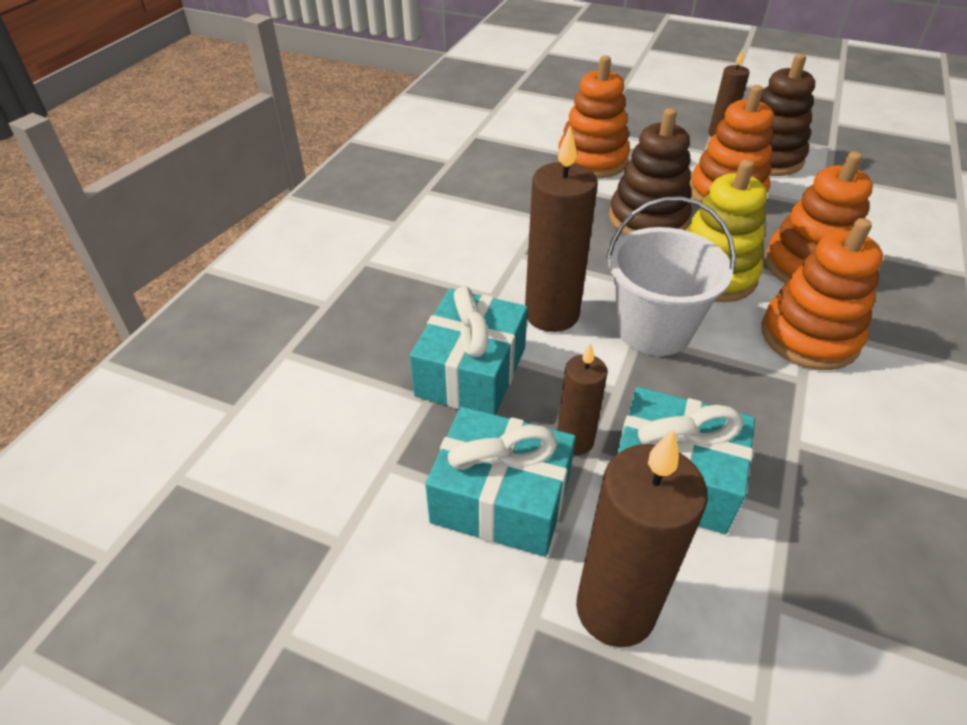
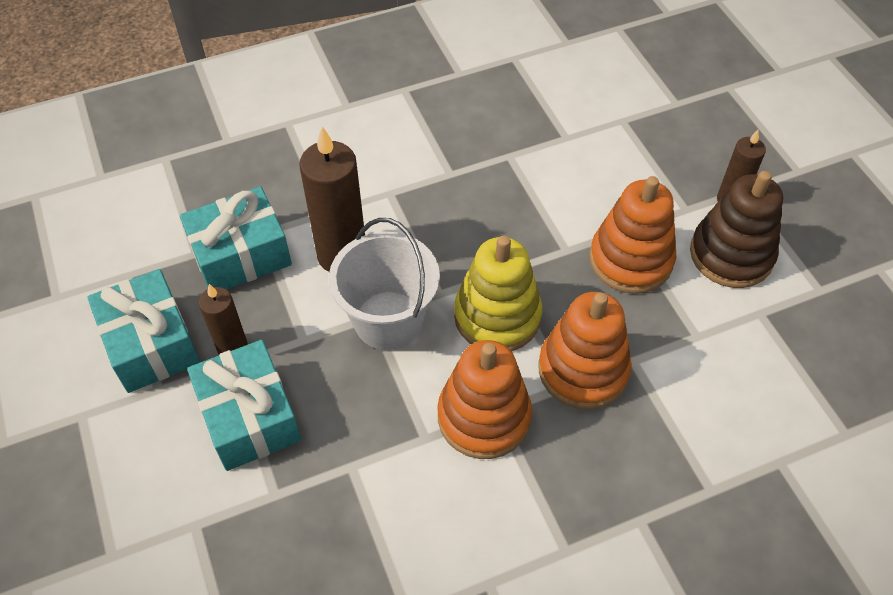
camera: 45 degrees right, 10 degrees up
orange stacking toy [558,56,630,179] -> none
brown candle [576,428,708,647] -> none
brown stacking toy [609,108,692,235] -> none

